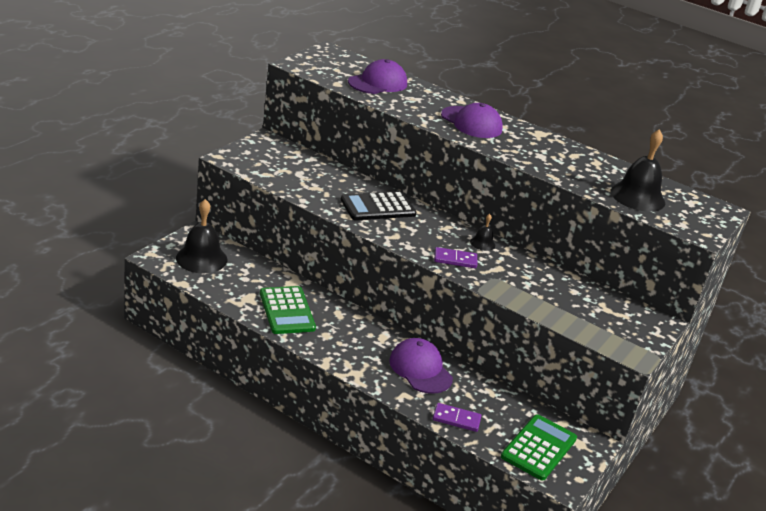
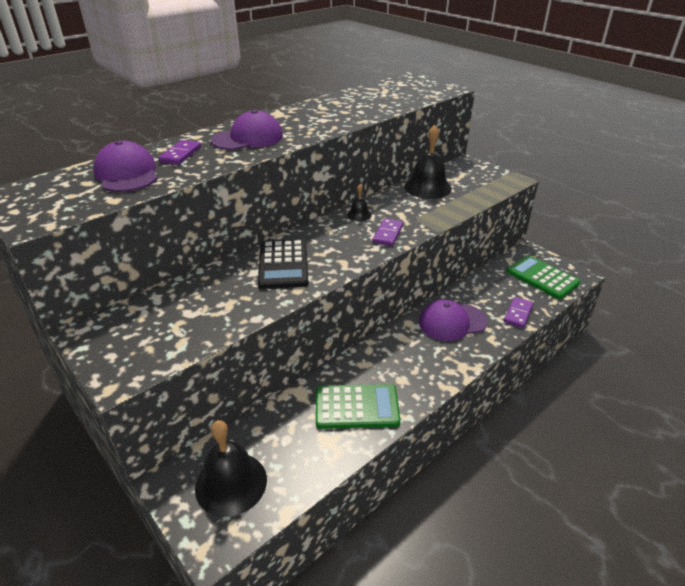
camera: 70 degrees left, 5 degrees up
black bell [610,129,665,212] -> black bell moved to [404,125,452,199]
none -> purple domino [158,140,201,165]

